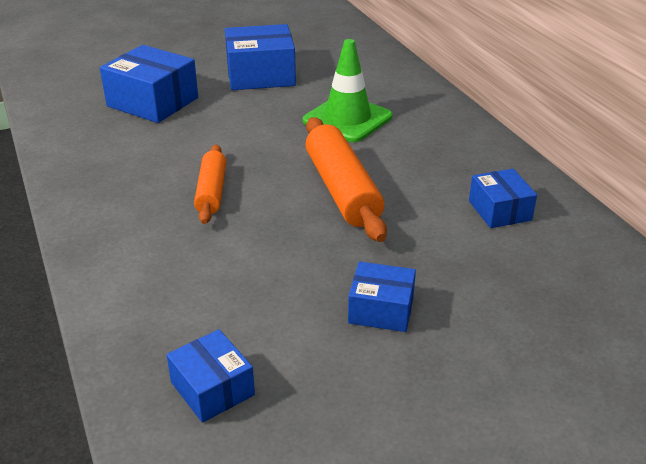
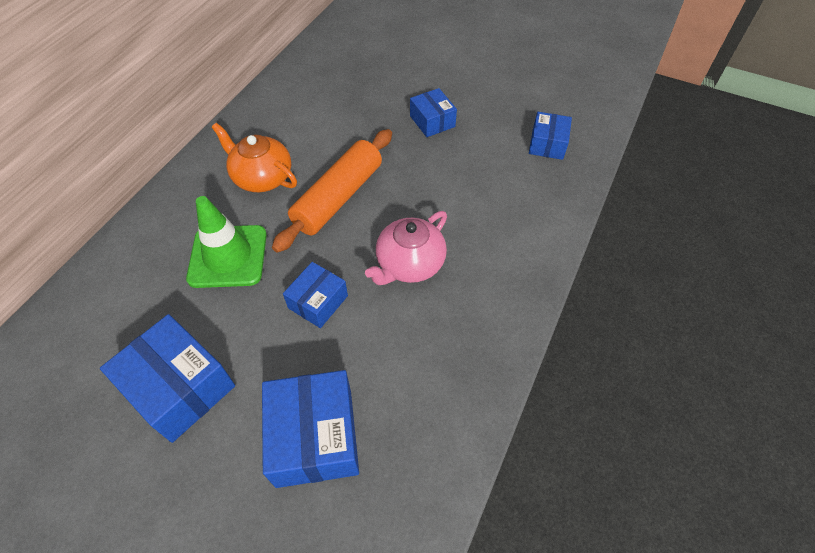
camera: 130 degrees left, 20 degrees up
orange rolling pin [194,144,226,224] -> pink teapot [365,211,447,285]
blue box [469,169,537,228] -> blue box moved to [283,262,348,328]
none -> orange teapot [212,123,297,192]

